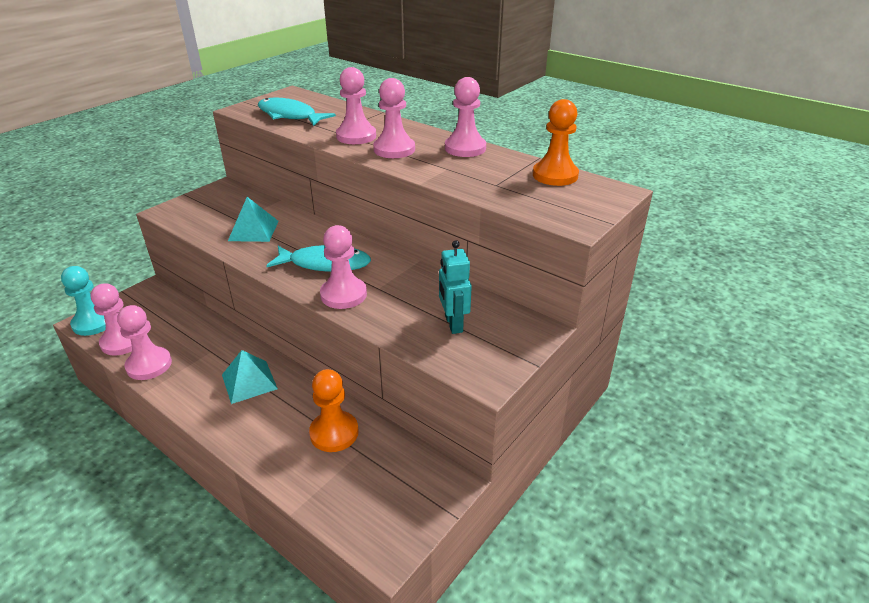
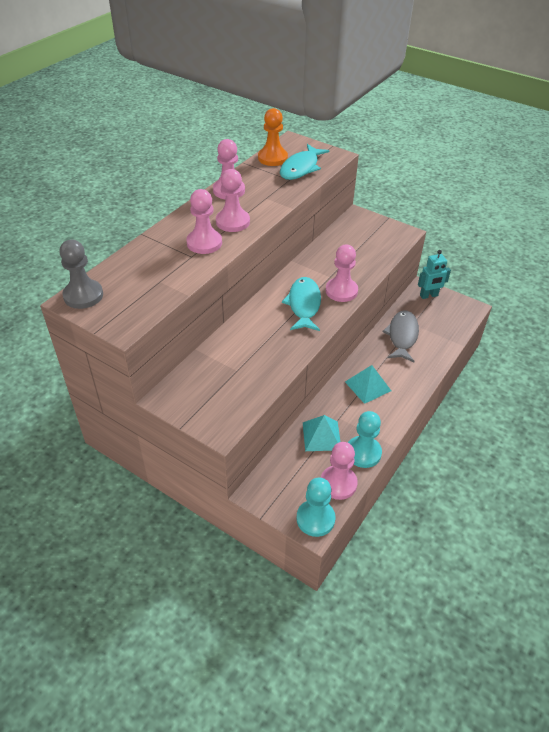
camera: 95 degrees left, 10 degrees up
pink pawn [117,305,172,380] -> turquoise pawn [348,411,382,468]
turquoise pyramid [228,197,279,242] -> turquoise pyramid moved to [303,415,341,451]
turquoise fish [258,97,336,126] -> turquoise fish moved to [280,144,329,180]
orange pawn [309,369,358,452] -> grey fish [382,310,419,362]
turquoise robot [439,240,472,334] -> turquoise robot moved to [418,250,451,299]
none -> grey pawn [59,240,103,309]

